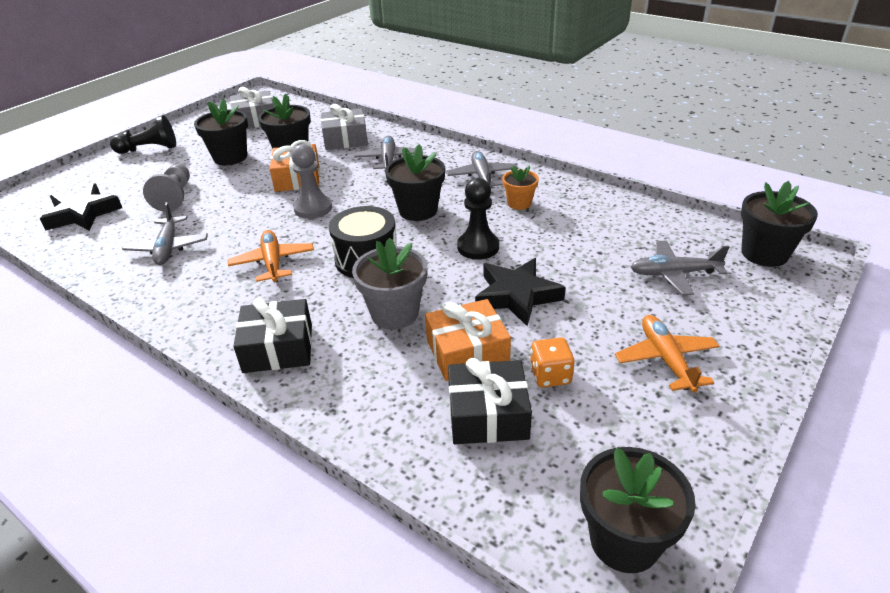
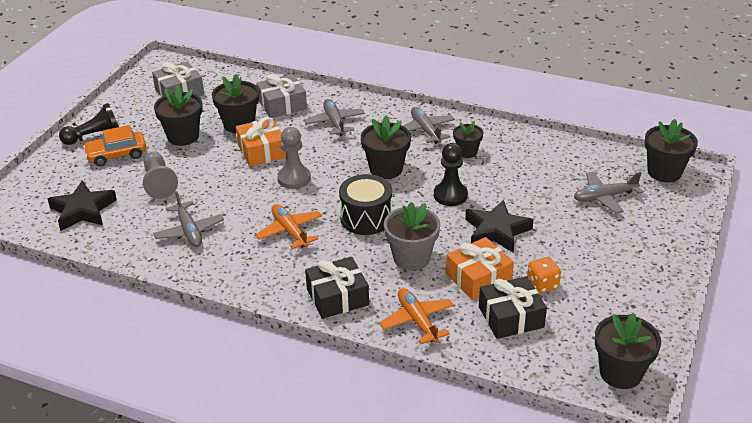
camera: 15 degrees left, 0 degrees up
orange flower pot [502,165,539,210] -> black flower pot [453,121,483,158]
orange plane [615,315,719,393] -> orange plane moved to [379,288,454,344]
none -> orange car [83,125,146,166]

